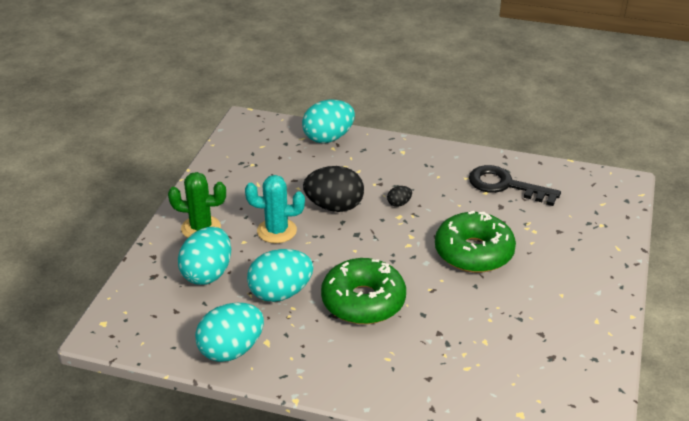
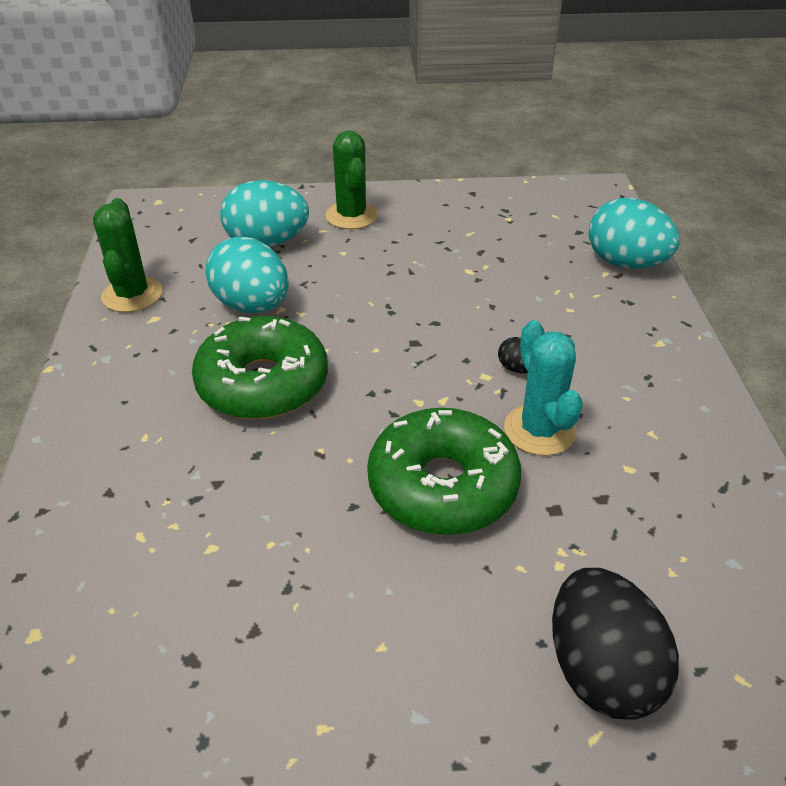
camera: 70 degrees right, 5 degrees up
turquoise egg [195,303,264,362] -> green cactus [93,198,162,312]
turquoise cactus [245,175,305,243] -> turquoise cactus moved to [504,320,583,456]
black egg [303,166,364,212] -> black egg moved to [552,568,679,720]
black key [469,165,561,206] -> none

